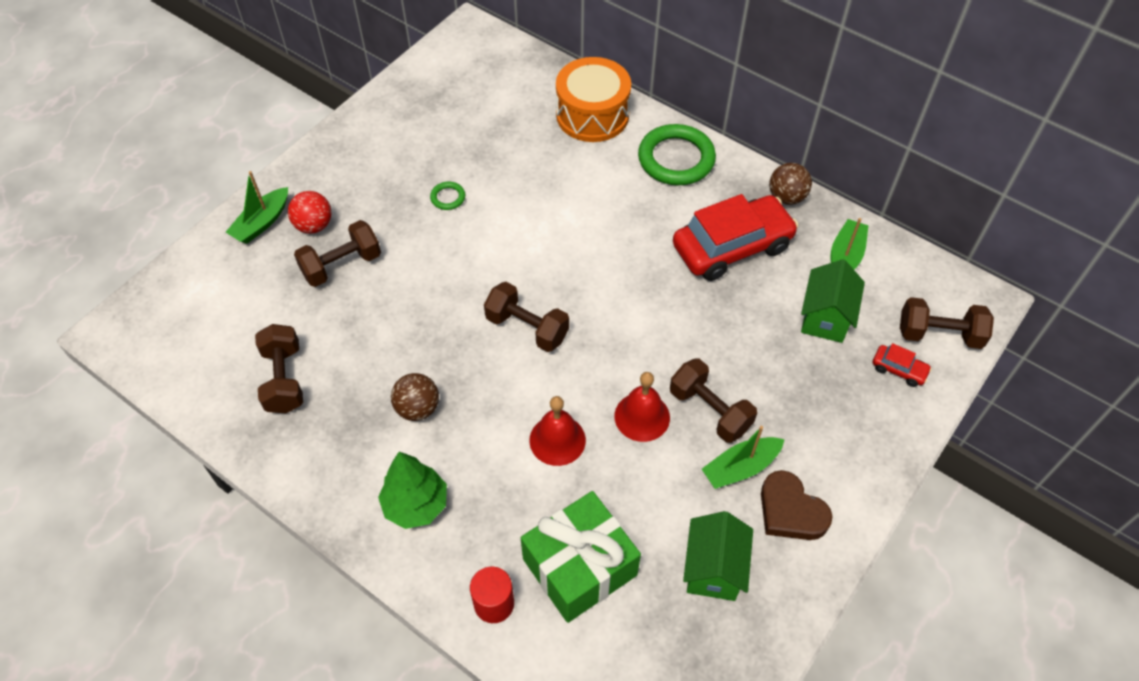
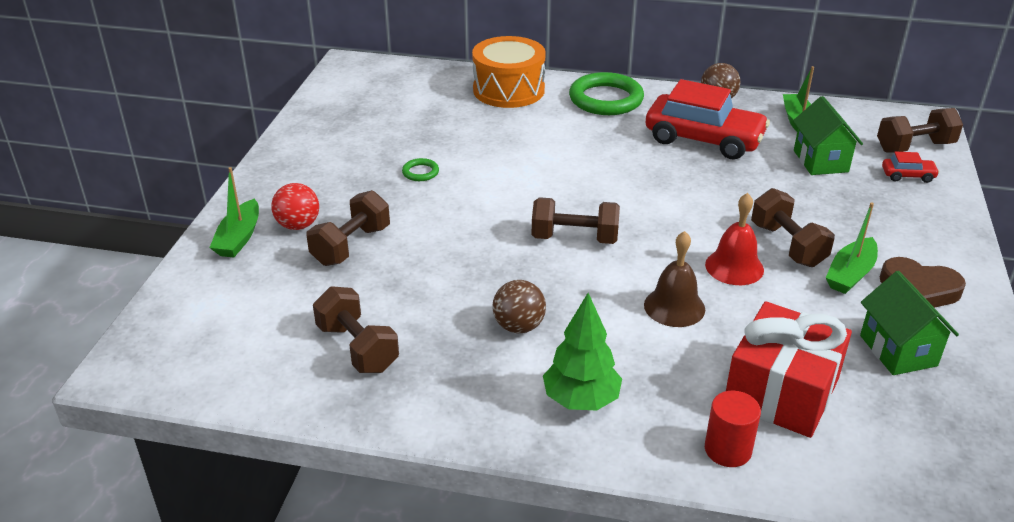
camera: 25 degrees left, 20 degrees down
green gift [521,491,641,623] -> red gift [726,301,852,438]
red bell [529,396,586,466] -> brown bell [644,231,705,327]
brown dumbbell [670,358,757,443] -> brown dumbbell turned 45 degrees clockwise [751,188,835,267]
red car [673,194,799,281] -> red car turned 75 degrees clockwise [646,79,770,159]

